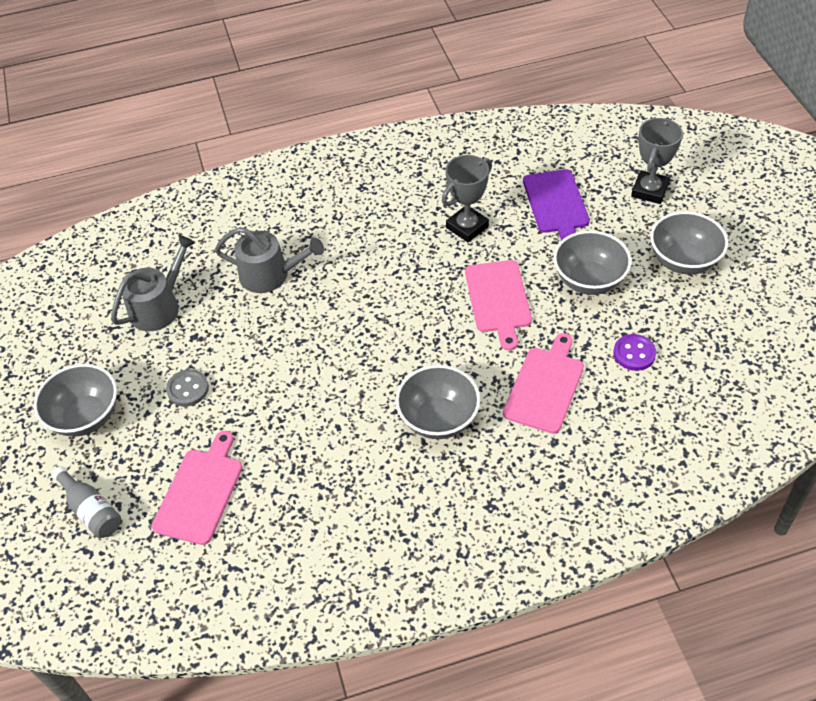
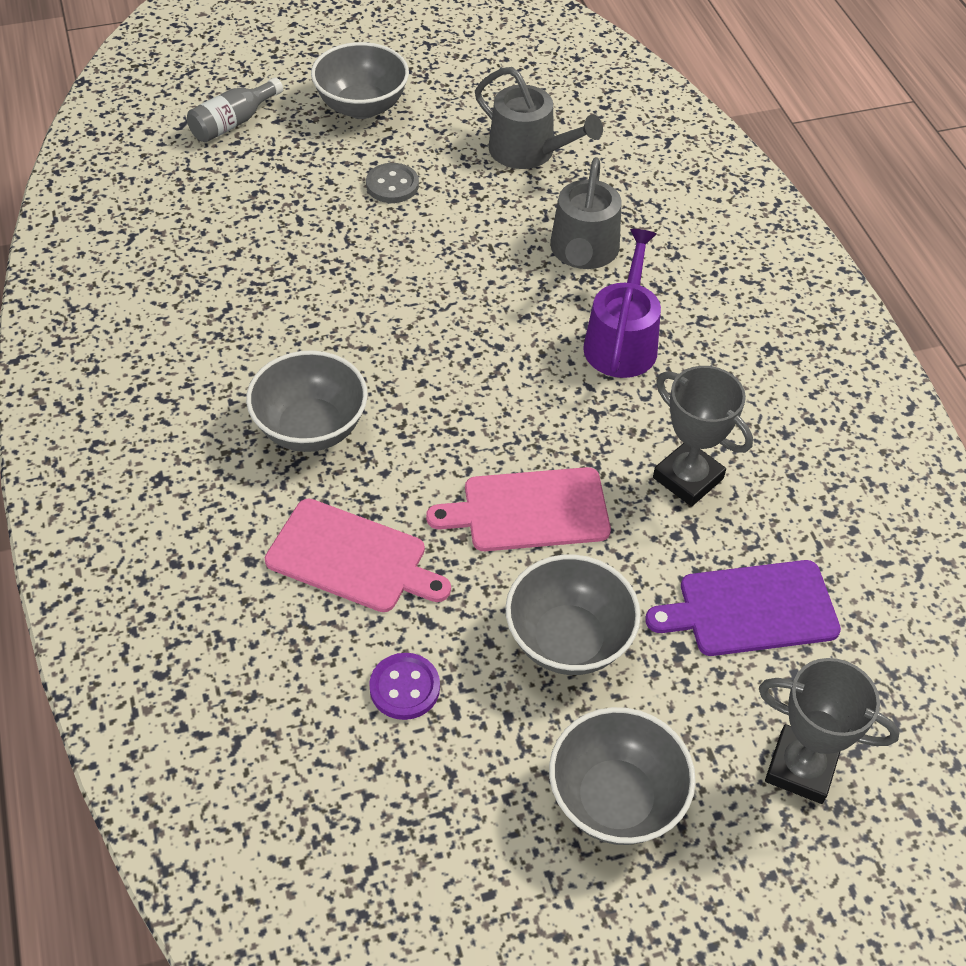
camera: 85 degrees right, 0 degrees up
pink cutting board [152,431,243,545] -> none
none -> purple watering can [583,229,661,378]

